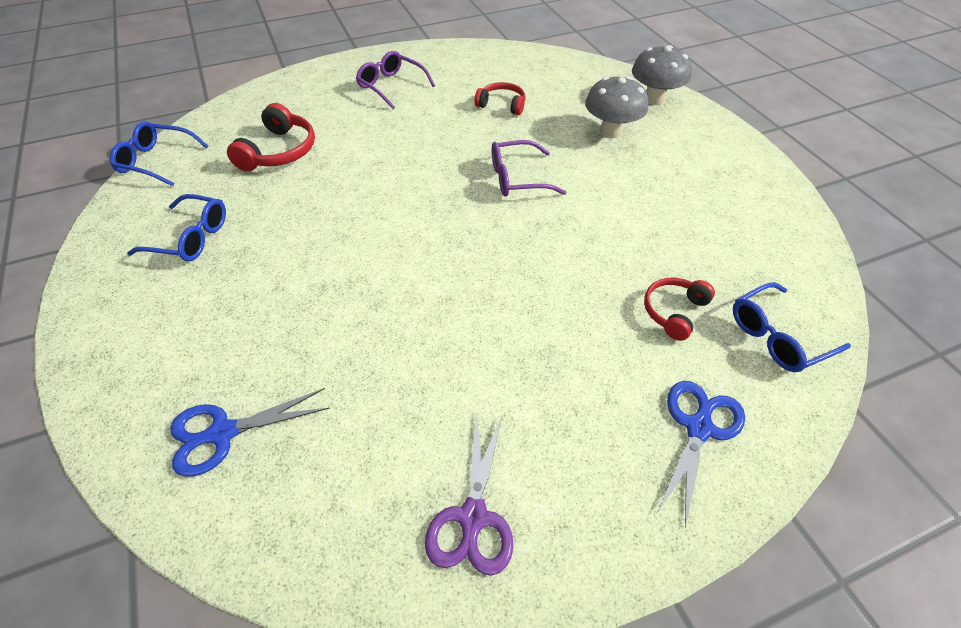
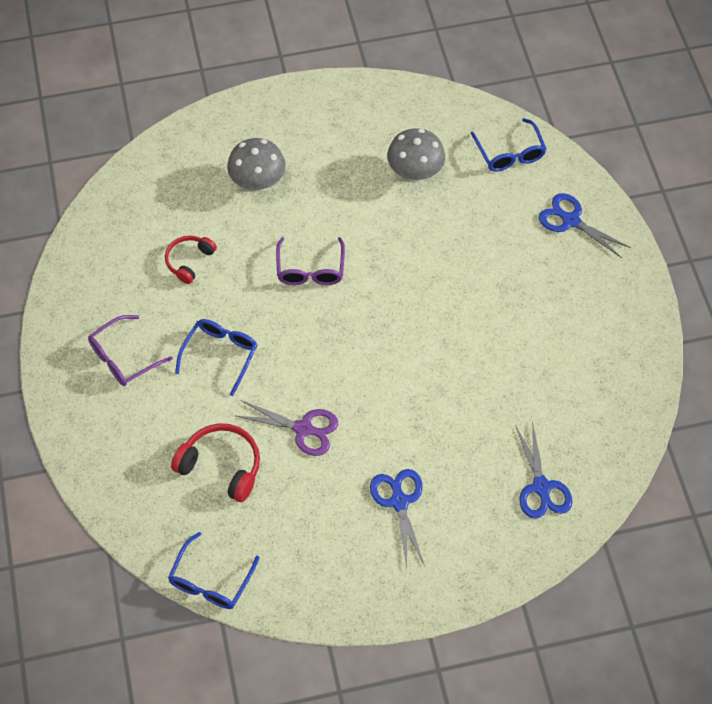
camera: 80 degrees left, 10 degrees up
blue glasses [127,194,226,262] -> blue glasses moved to [175,319,257,396]
purple scissors [425,413,513,576] -> purple scissors moved to [236,400,338,456]
grey mushroom [632,45,692,105] -> grey mushroom moved to [387,128,445,182]
red headphones [644,278,715,341] -> none
none -> blue scissors [370,469,425,568]

